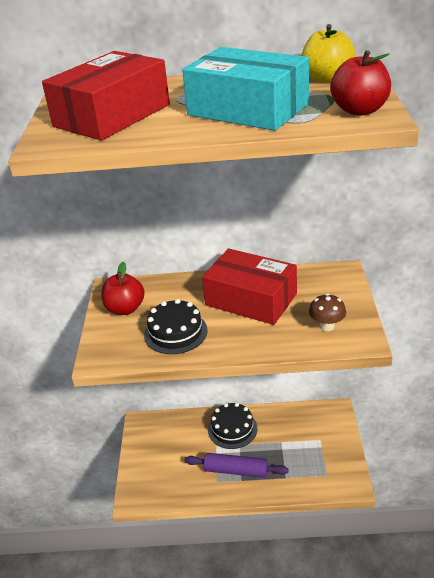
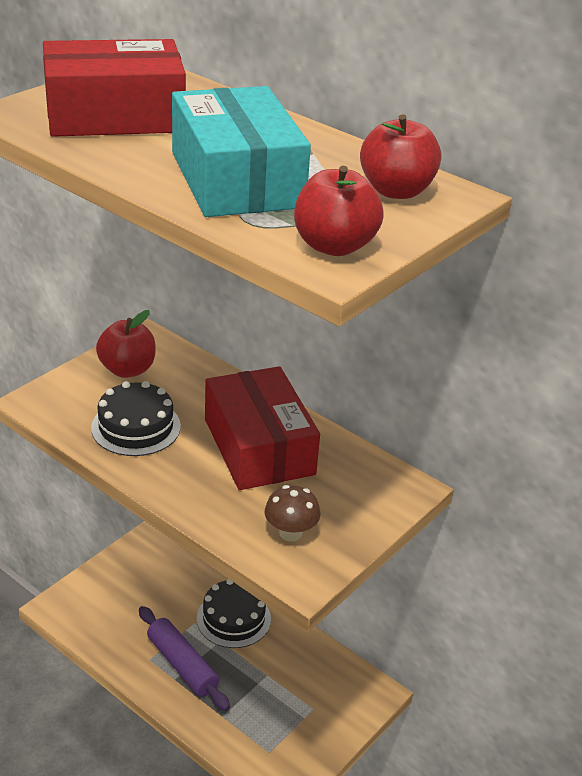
camera: 35 degrees right, 0 degrees up
yellow apple [302,24,355,83] -> red apple [360,114,441,199]

